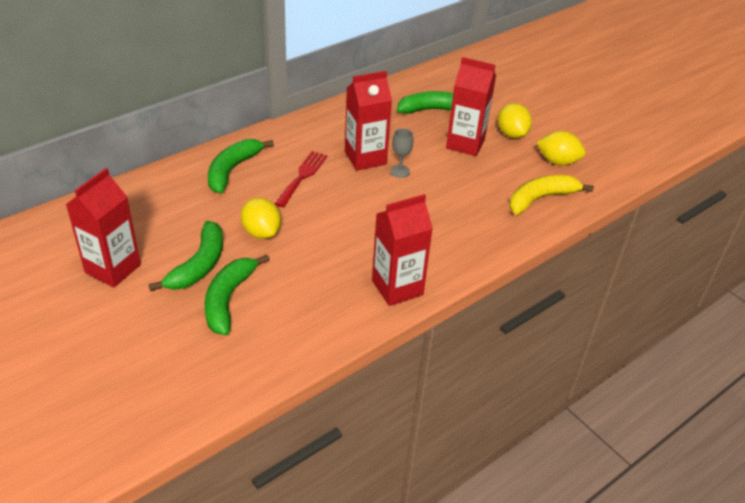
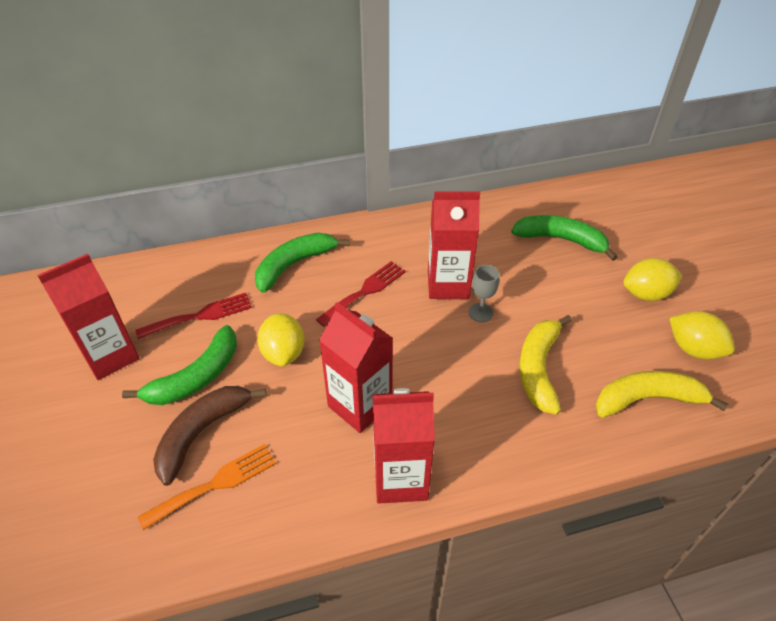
camera: 25 degrees right, 5 degrees up
green banana [205,254,269,336] -> brown banana [153,386,266,486]
red carton [446,57,496,156] -> red carton moved to [319,302,393,433]
yellow lemon [498,103,532,138] -> yellow lemon turned 75 degrees clockwise [623,258,683,301]
none -> red fork [136,293,252,339]
none -> orange fork [138,444,276,530]
none -> yellow banana [519,315,572,415]

